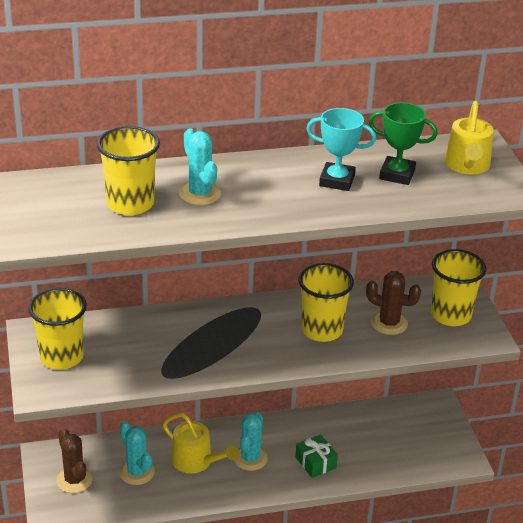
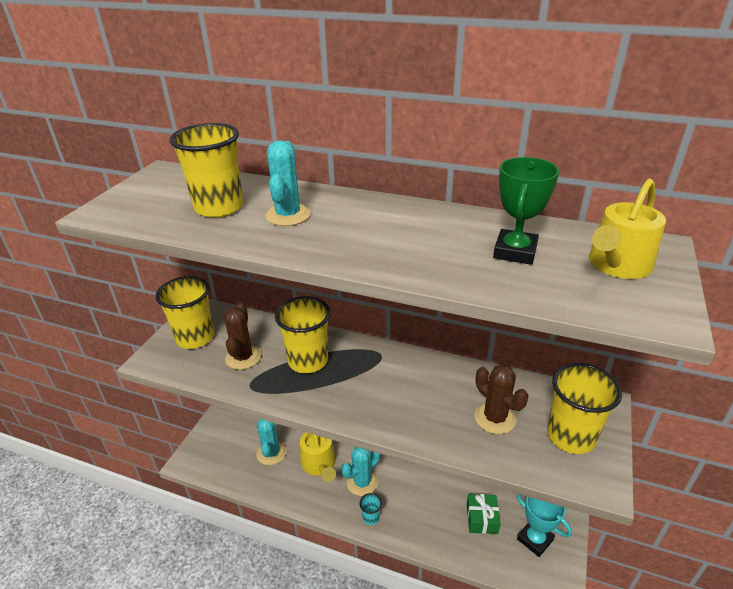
camera: 35 degrees right, 0 degrees up
brown cactus [56,428,92,493] -> brown cactus moved to [224,302,261,370]
green gift [295,434,338,478] -> green gift moved to [466,494,501,534]
yellow cup [298,263,354,342] -> yellow cup moved to [275,296,330,373]
turquoise trophy [306,108,376,191] -> turquoise trophy moved to [516,494,572,557]
green trophy [369,102,438,185] -> green trophy turned 60 degrees clockwise [493,157,559,265]
none -> turquoise cup [359,493,382,525]

